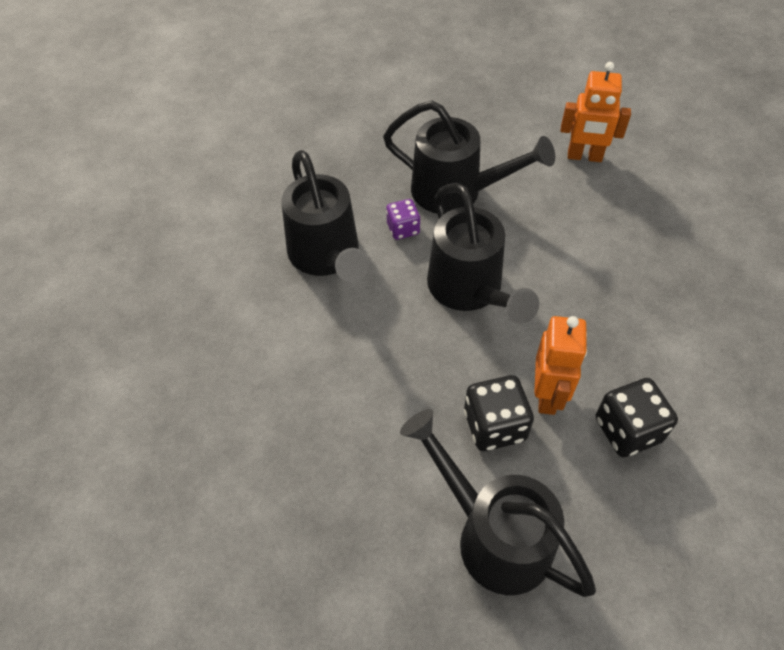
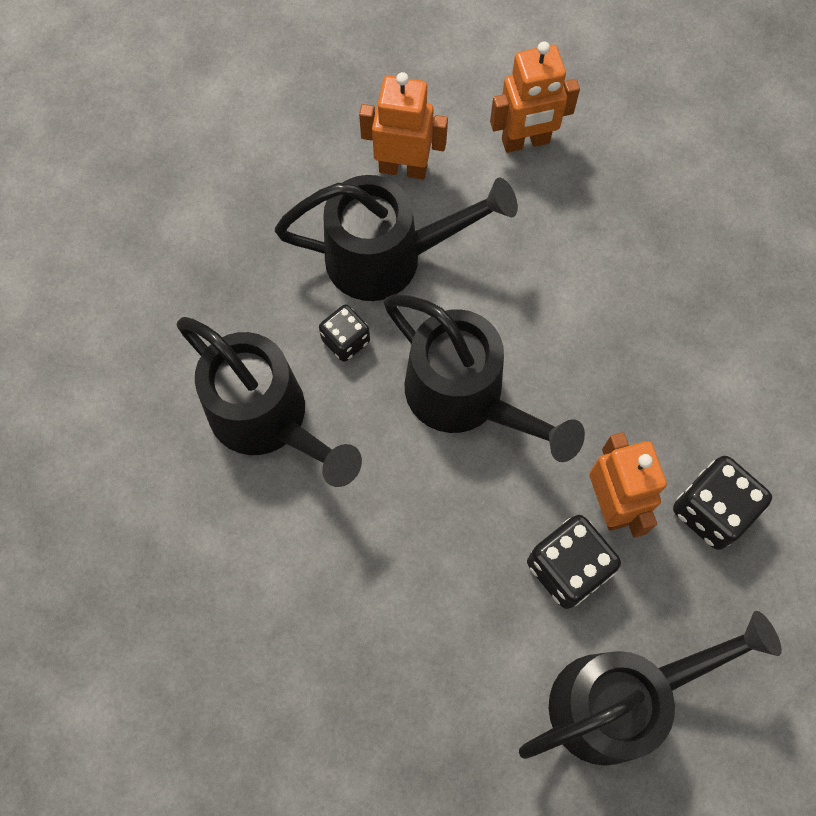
camera: 25 degrees left, 15 degrees up
purple dice [386,199,420,240] -> black dice [319,304,370,362]
black watering can [400,409,596,597] -> black watering can turned 135 degrees clockwise [519,611,782,766]
none -> orange robot [359,72,448,179]

